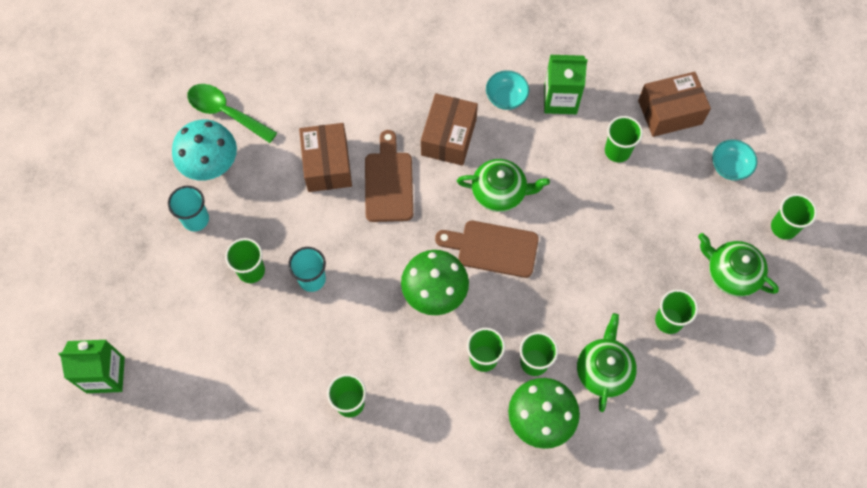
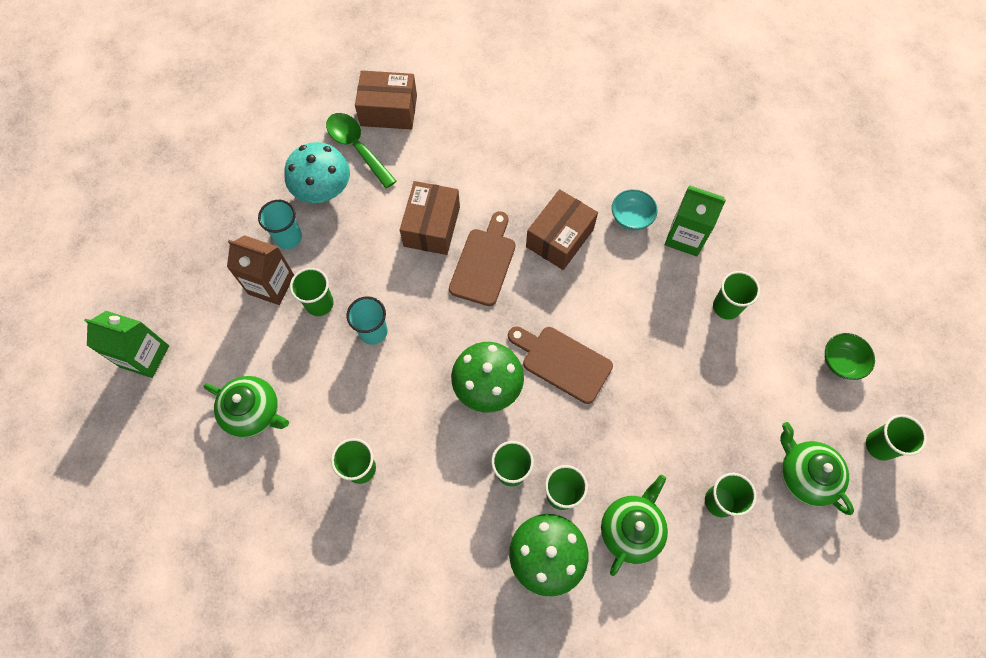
camera: 20 degrees right, 0 degrees up
green teapot [457,159,550,212] -> green teapot moved to [204,376,289,438]
brown box [638,72,711,137] -> brown box moved to [355,70,417,130]
turquoise bowl [712,139,757,180] -> green bowl [825,333,875,380]
none -> brown carton [227,235,294,305]

